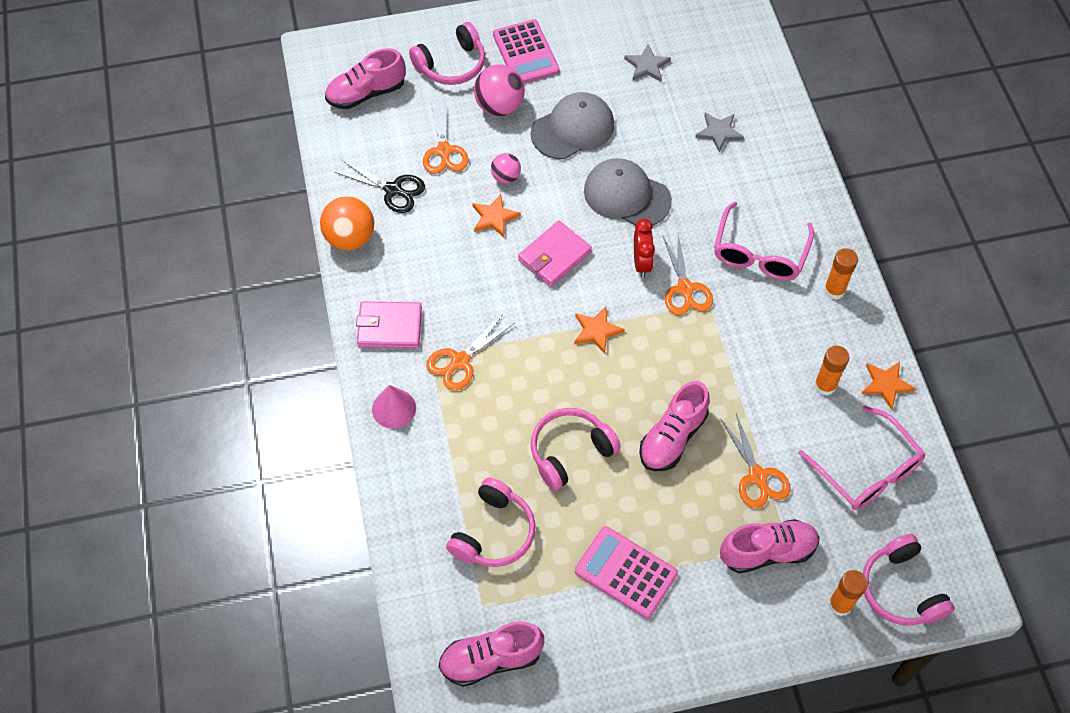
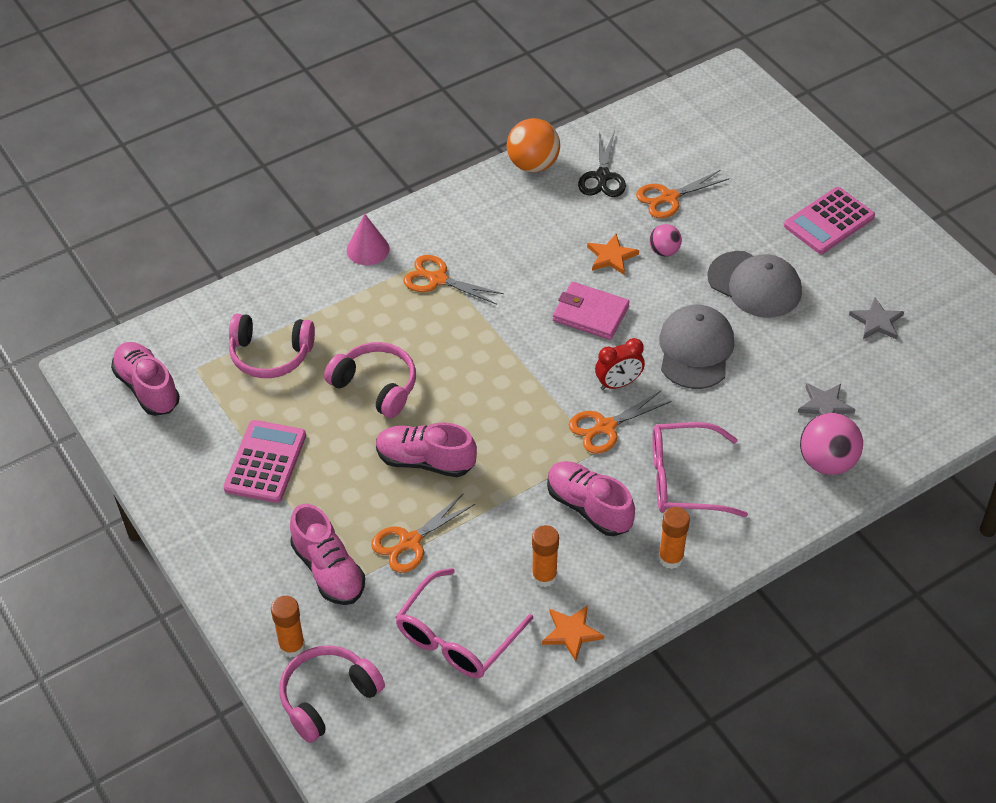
camera: 70 degrees right, 10 degrees down
pink shoe [325,48,406,109] -> pink shoe moved to [547,461,635,536]
pink wallet [356,302,422,348] -> none
pink headphones [409,22,485,85] -> none
pink ball [474,64,525,116] -> pink ball moved to [800,413,863,475]
orange star [574,307,625,354] -> none

